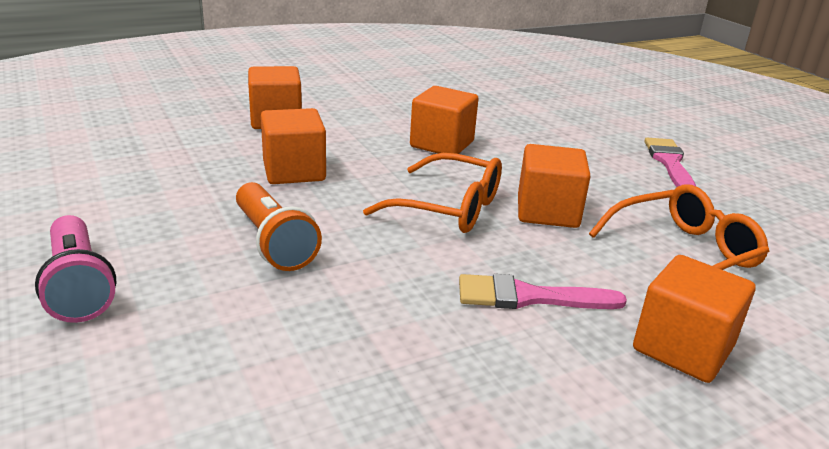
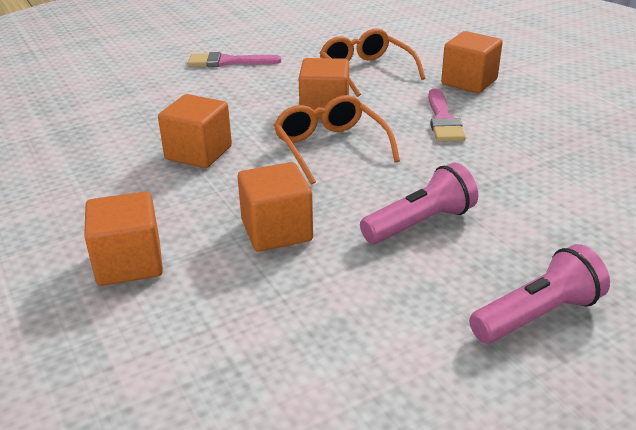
camera: 90 degrees left, 5 degrees up
orange flashlight [236,182,322,271] -> pink flashlight [360,163,478,244]
orange glasses [363,153,502,233] -> orange glasses turned 45 degrees counterclockwise [274,95,400,185]

